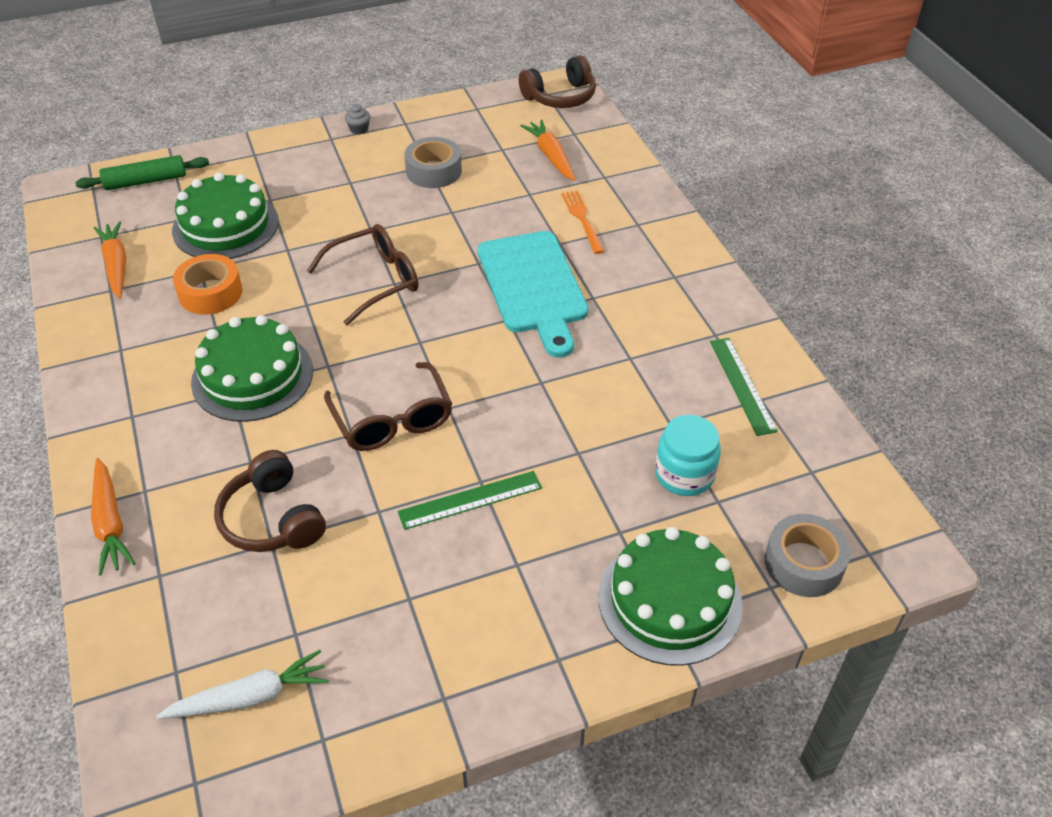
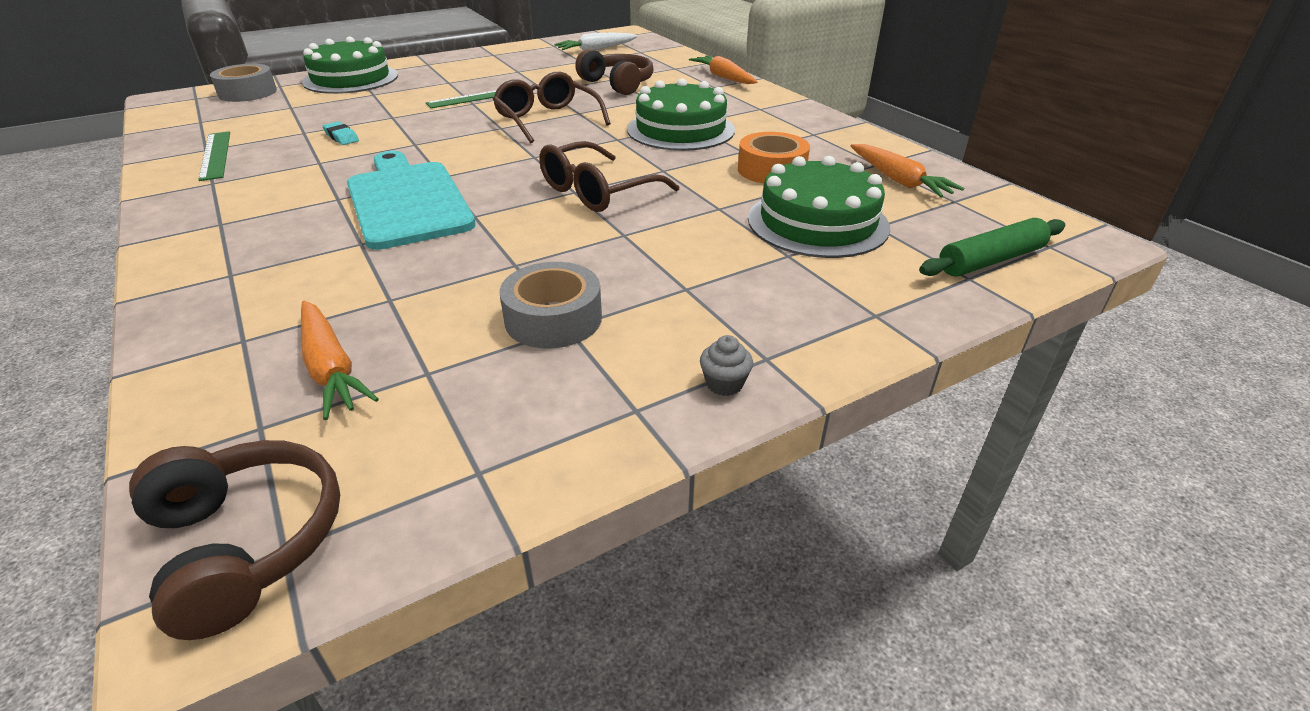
camera: 170 degrees right, 10 degrees down
brown headphones [519,55,596,108] -> brown headphones turned 90 degrees clockwise [129,440,340,640]
orange fork [561,191,604,254] -> none
turquoise jar [655,415,721,496] -> none
none -> turquoise eraser [323,121,359,145]

